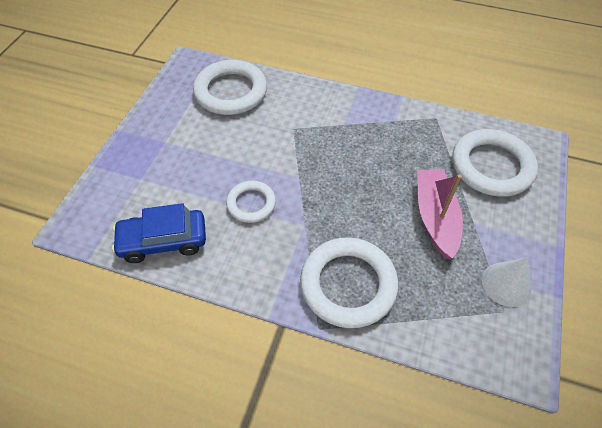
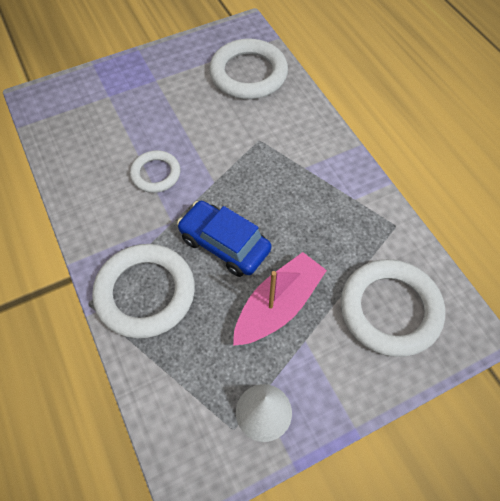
camera: 45 degrees right, 5 degrees up
blue car [112,203,206,263] -> blue car moved to [177,201,271,277]

